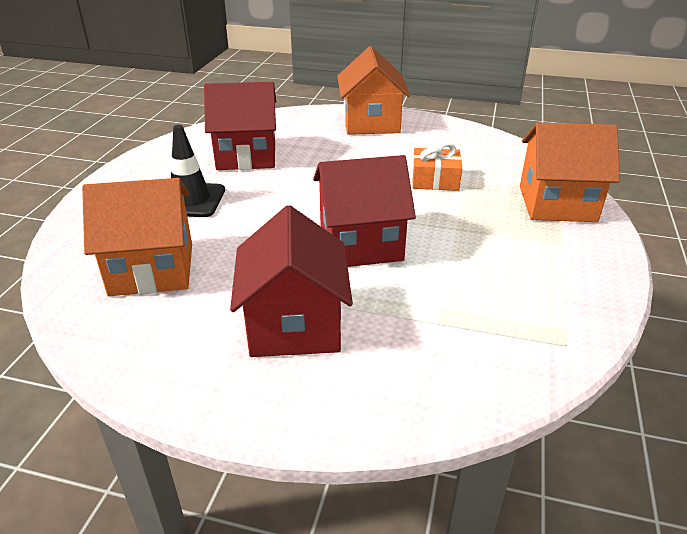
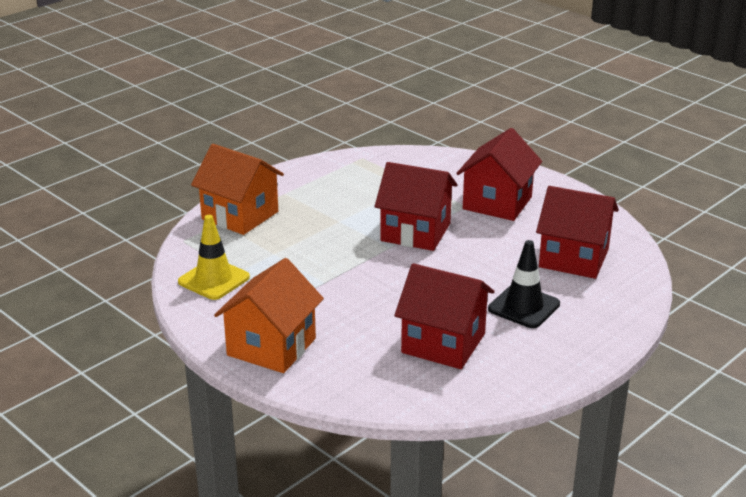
camera: 150 degrees left, 5 degrees down
orange house [82,178,192,296] -> red house [536,186,619,279]
orange gift [412,143,462,191] -> none
none -> yellow traffic cone [178,215,250,300]

